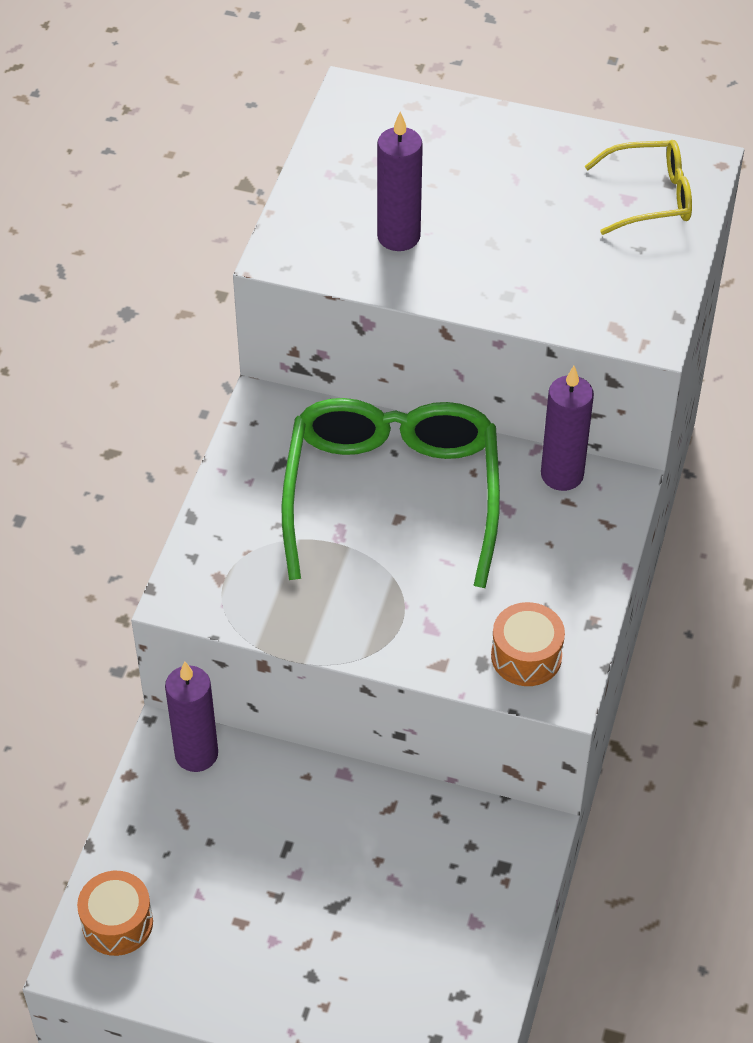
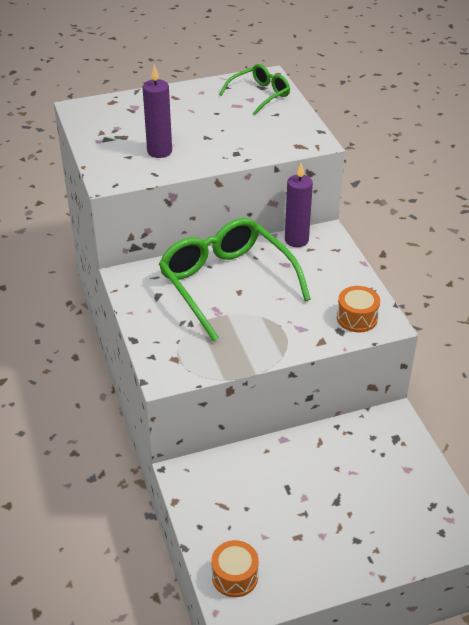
camera: 35 degrees left, 10 degrees down
purple candle [165,662,218,772] -> none
yellow glasses [585,140,692,235] -> green glasses [219,64,290,115]

